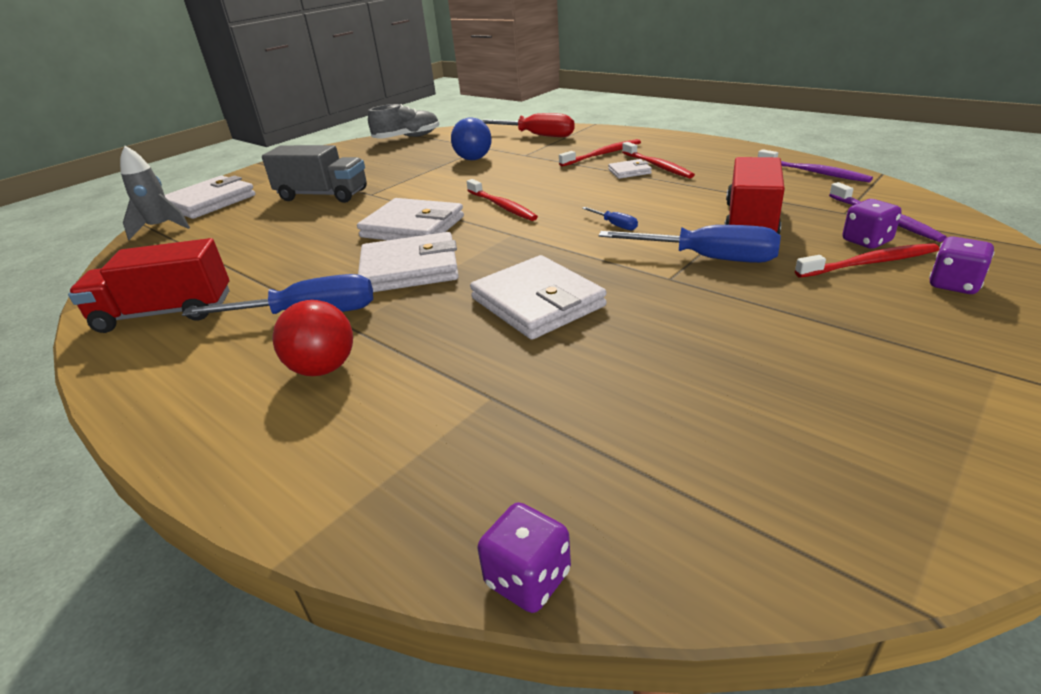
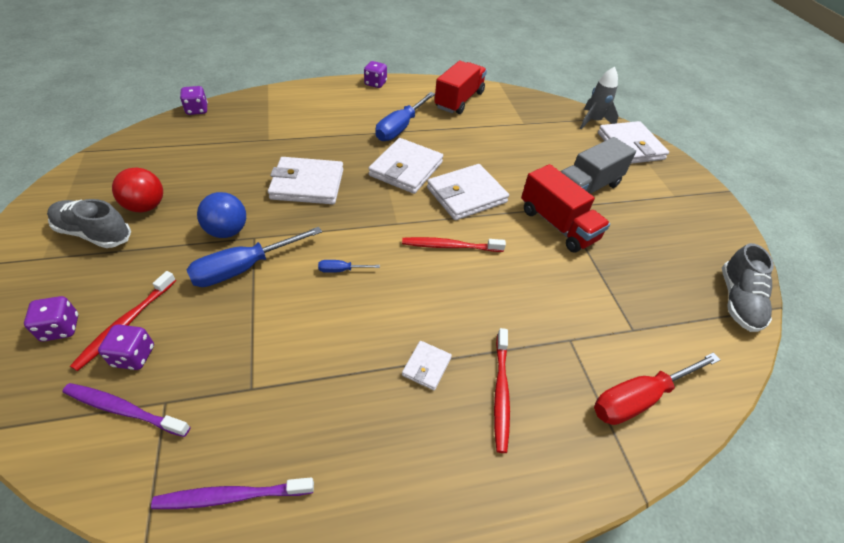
camera: 120 degrees right, 15 degrees up
red ball [272,300,353,376] -> red ball moved to [112,168,163,212]
blue ball [451,117,492,160] -> blue ball moved to [197,192,246,238]
red toothbrush [622,142,695,178] -> none
red truck [724,157,785,234] -> red truck moved to [521,164,610,253]
none -> grey shoe [47,199,131,248]
none -> purple dice [364,61,387,88]

